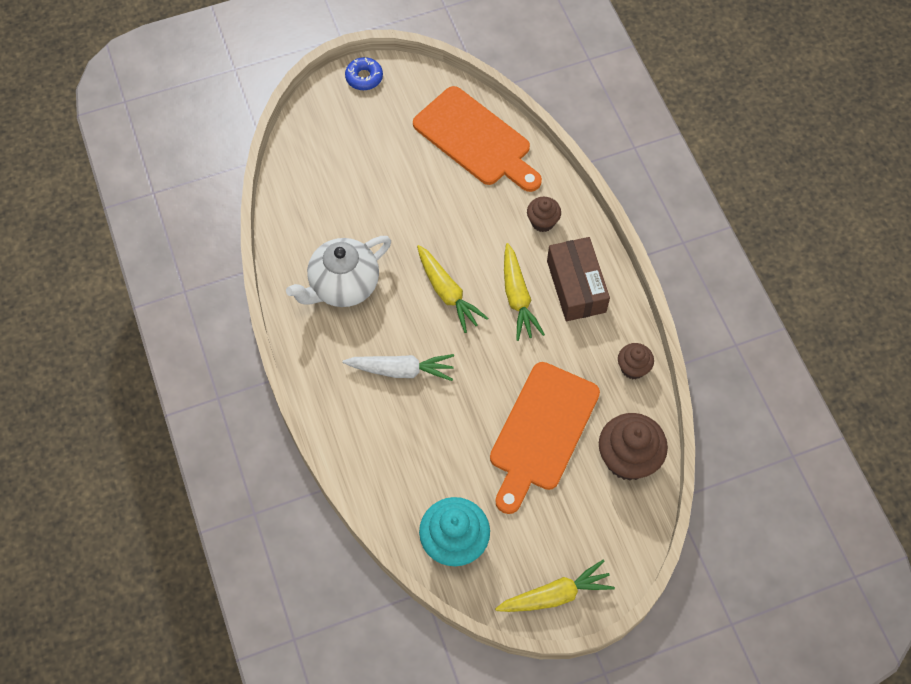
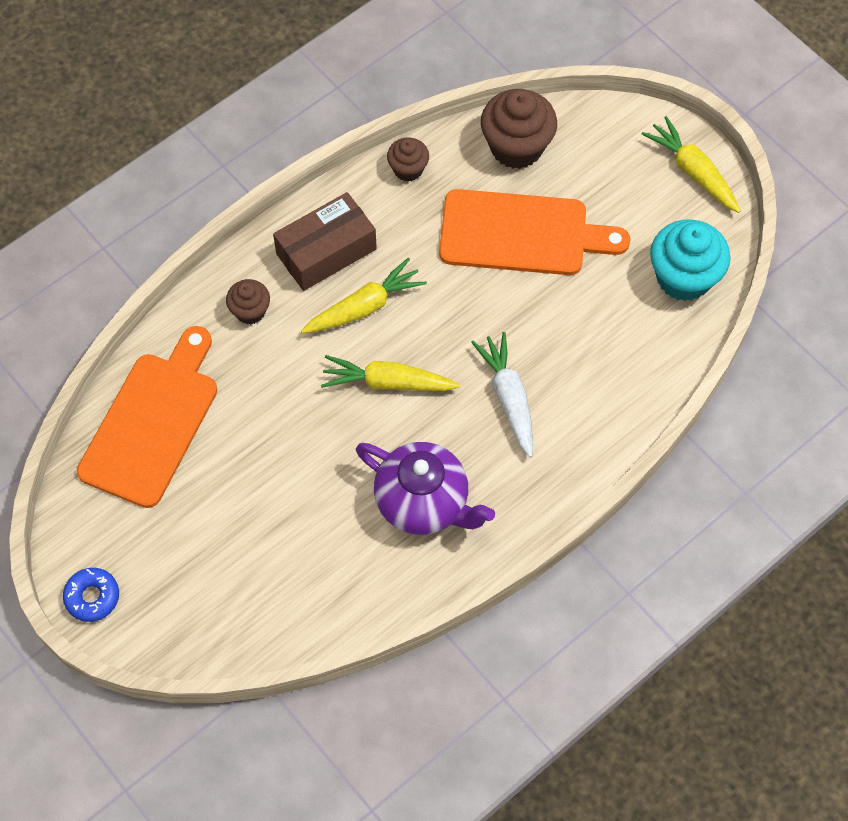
camera: 110 degrees left, 0 degrees up
white teapot [286,236,391,307] -> purple teapot [356,442,495,535]
yellow carrot [417,245,488,333] -> yellow carrot turned 120 degrees counterclockwise [321,355,460,391]

